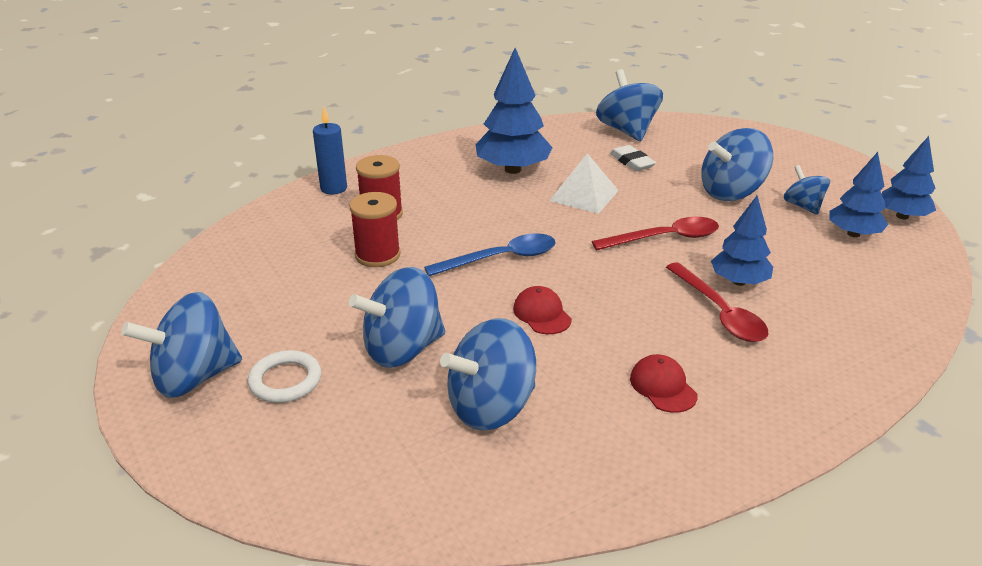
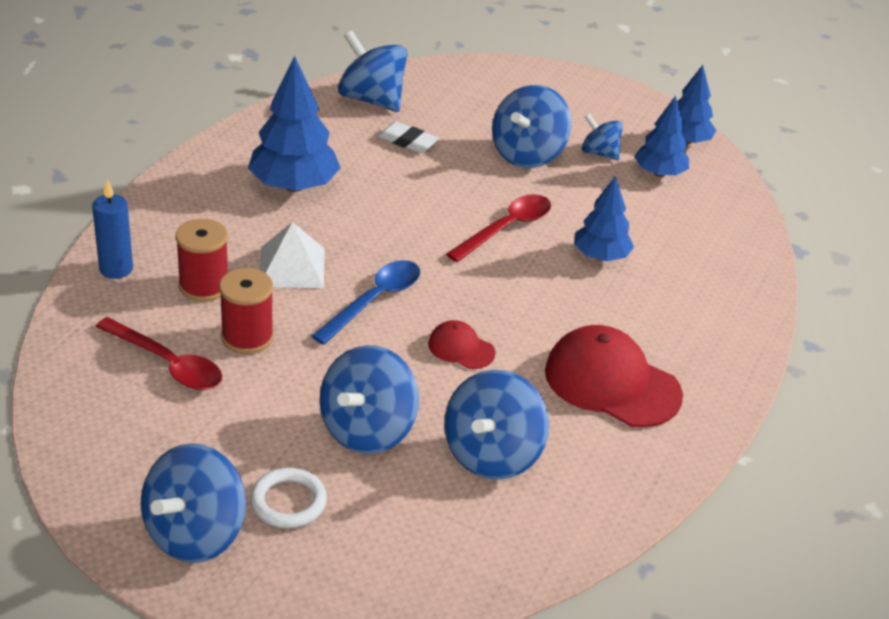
camera: 35 degrees left, 5 degrees up
white pyramid [549,153,619,214] -> white pyramid moved to [260,222,325,288]
red cap [630,354,698,413] -> red cap [545,325,683,428], size x2.00
red spoon [666,262,768,342] -> red spoon moved to [95,317,222,390]

